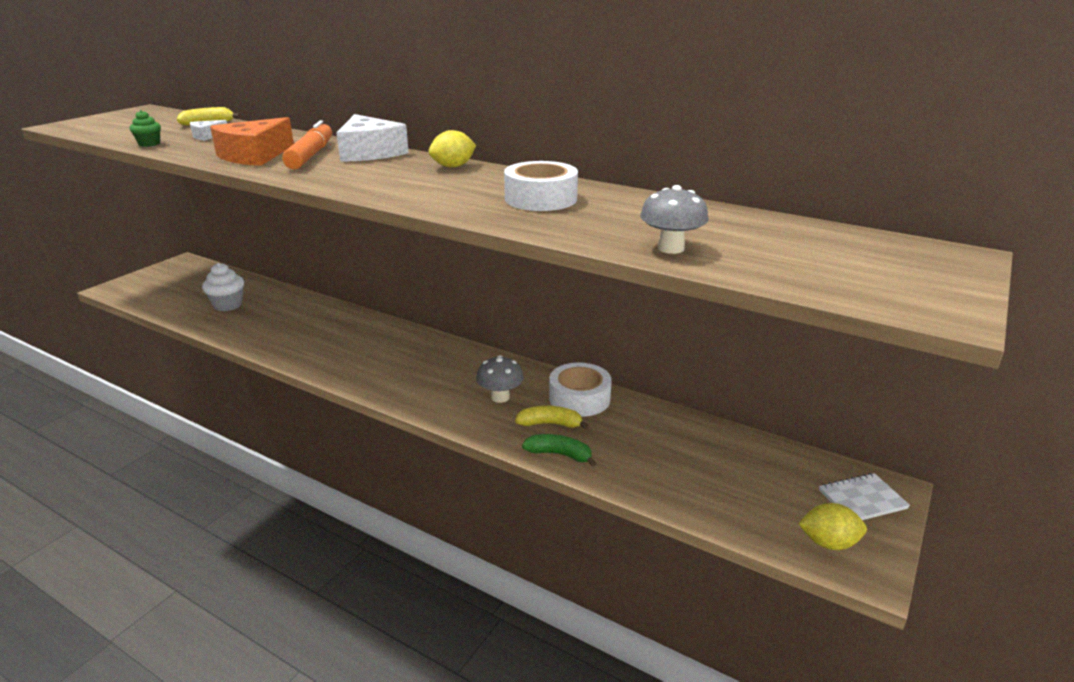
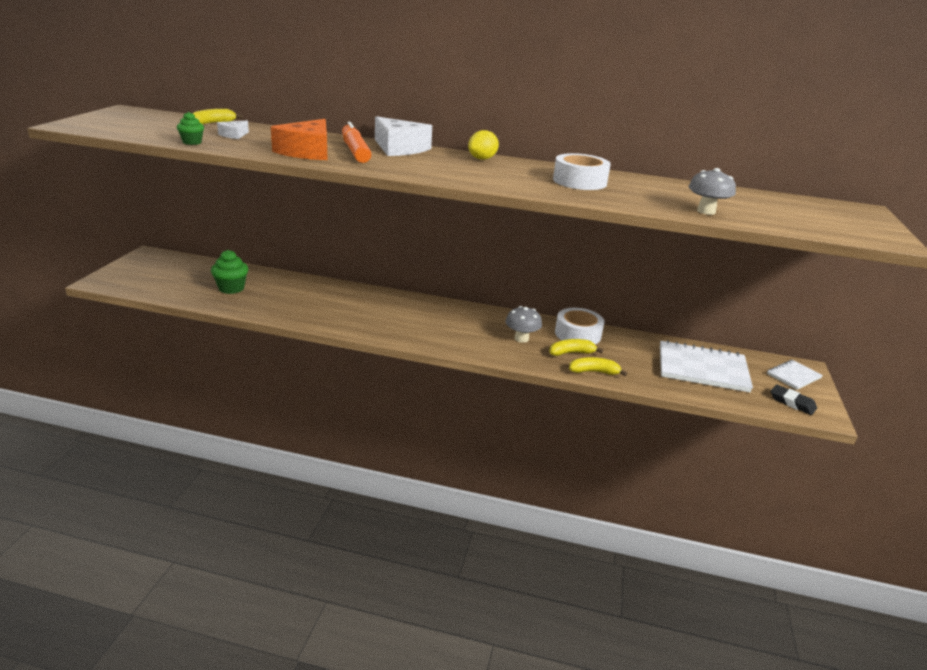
camera: 20 degrees left, 0 degrees up
white cupcake [202,263,244,311] -> green cupcake [211,250,248,294]
green banana [522,434,597,467] -> yellow banana [569,357,628,376]
yellow lemon [798,503,867,550] -> black eraser [770,385,817,415]
none -> white notebook [660,340,753,392]

